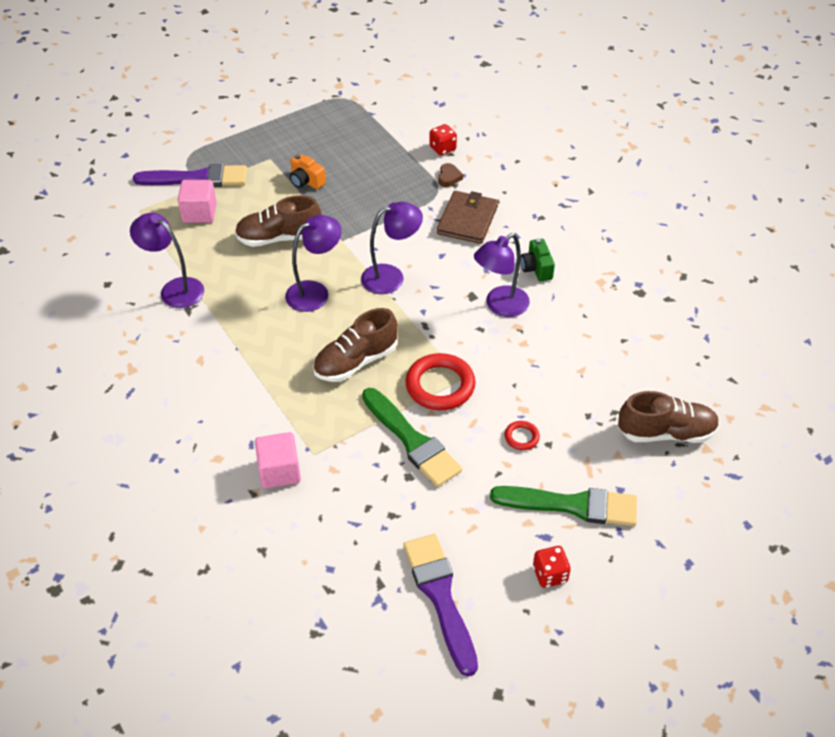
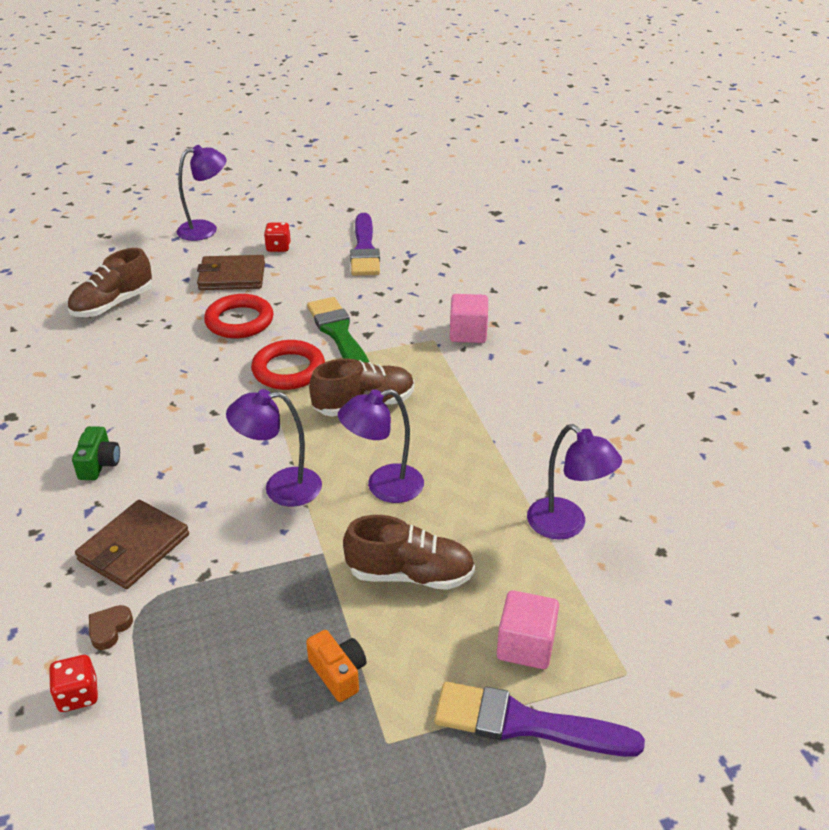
camera: 165 degrees left, 10 degrees down
purple lamp [474,233,530,317] -> purple lamp moved to [177,145,226,241]
green brush [490,486,637,526] -> brown wallet [197,255,265,290]
red ring [505,421,540,450] -> red ring [204,294,274,338], size x2.07
brown shoe [618,391,719,443] -> brown shoe turned 60 degrees counterclockwise [67,248,152,317]

